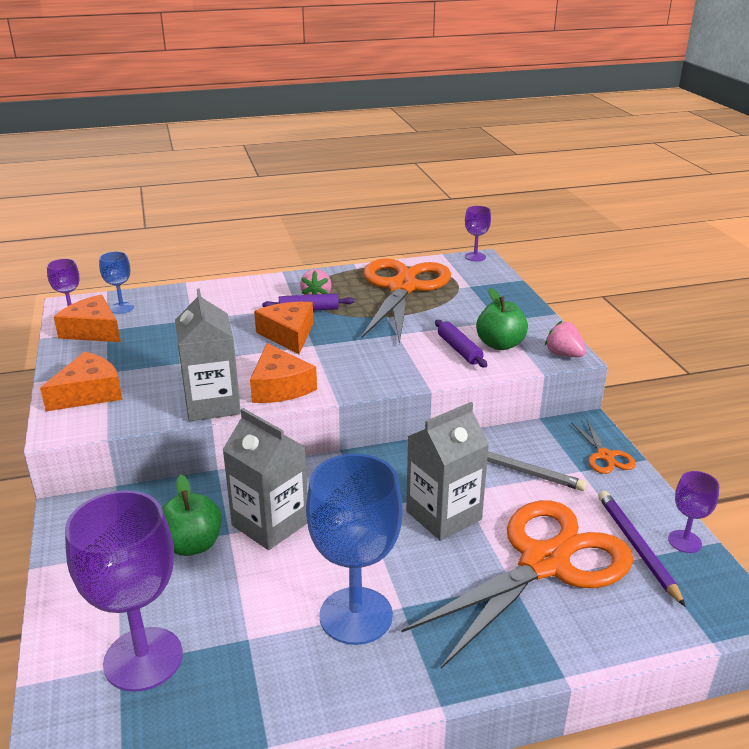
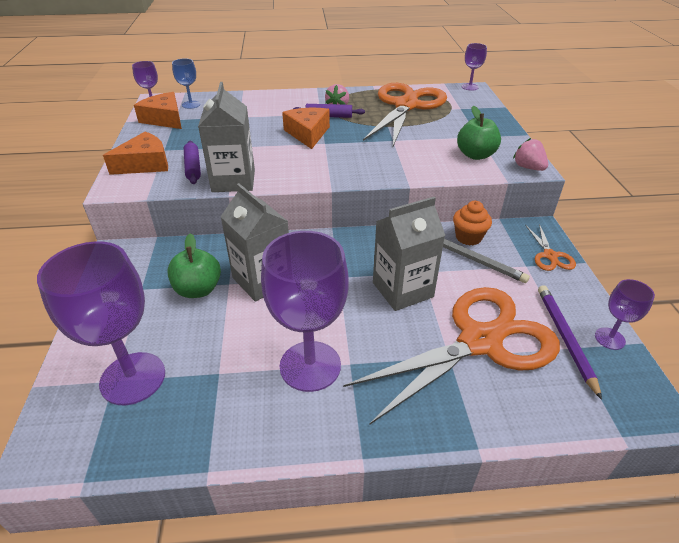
camera: 10 degrees right, 10 degrees up
orange cheese [250,343,317,403] -> none
blue goblet [306,454,403,645] -> purple goblet [261,231,349,392]
purple rolling pin [435,320,487,368] -> purple rolling pin moved to [184,141,201,184]
none -> orange cupcake [453,201,492,245]

